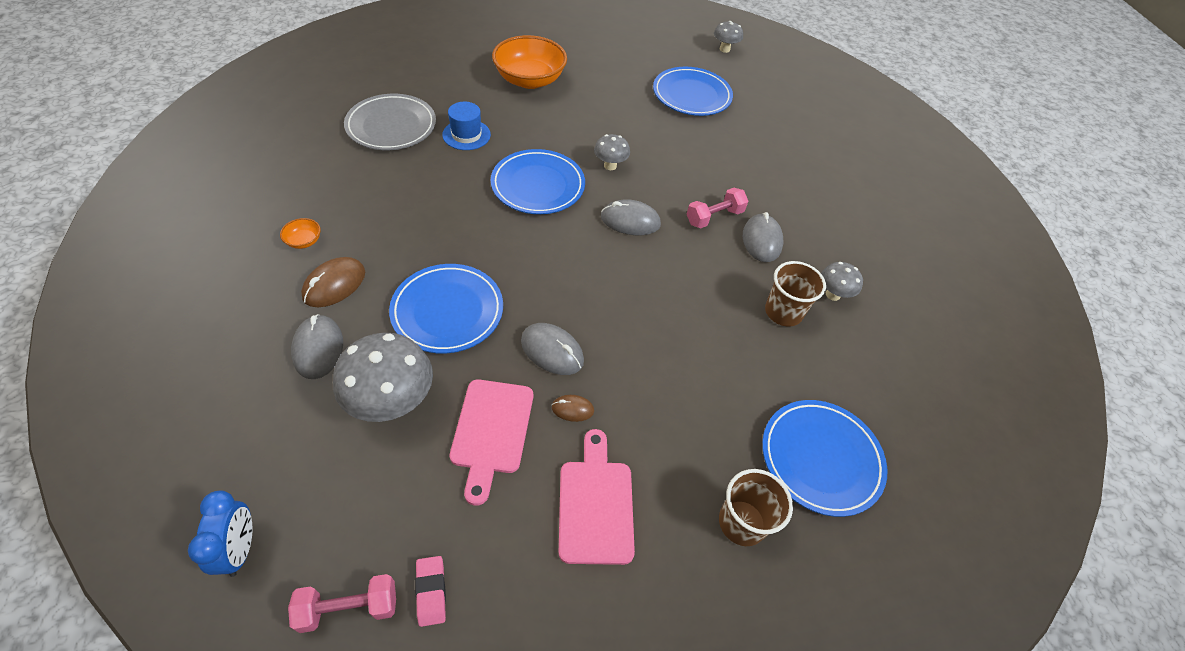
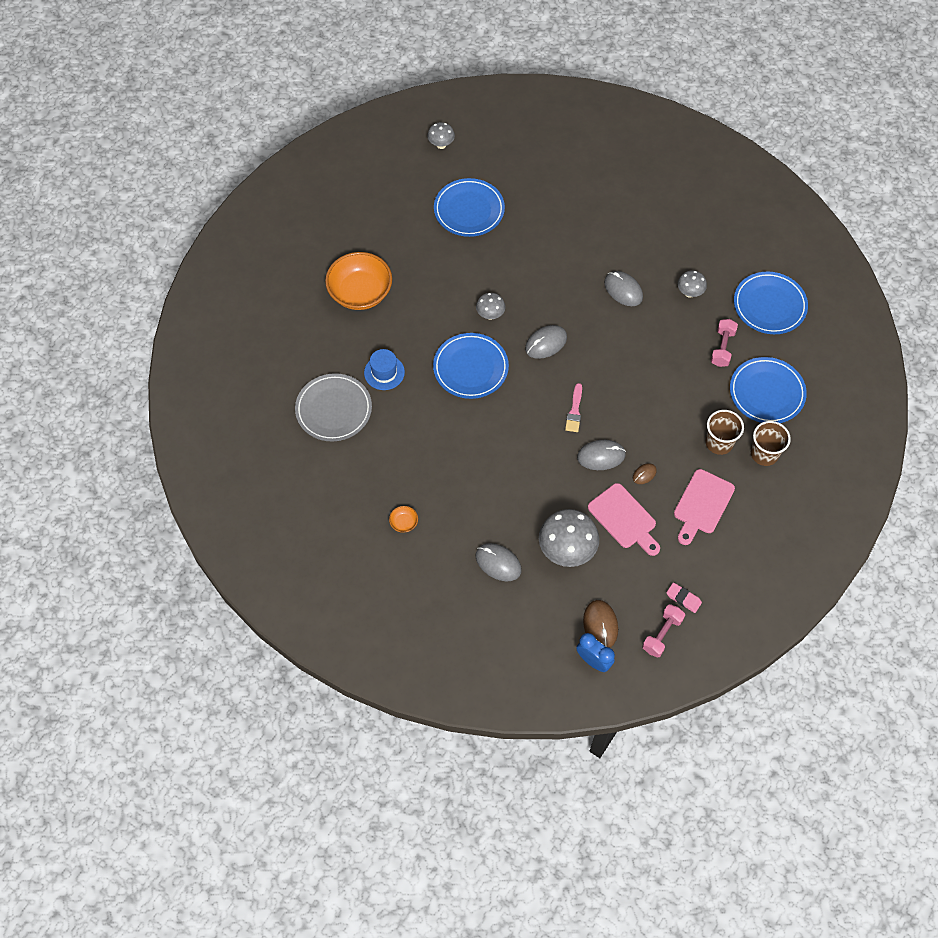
camera: 40 degrees left, 10 degrees up
brown mouse [301,257,365,307] -> brown mouse moved to [583,600,618,648]
blue plate [389,264,503,353] -> blue plate moved to [734,272,808,334]
pink cutting board [559,429,635,565] -> pink cutting board turned 105 degrees counterclockwise [674,469,735,545]
pink dumbbell [686,188,748,229] -> pink dumbbell moved to [711,319,738,367]
brown cup [765,261,826,326] -> brown cup moved to [705,410,744,455]
none -> pink brush [565,383,582,432]

